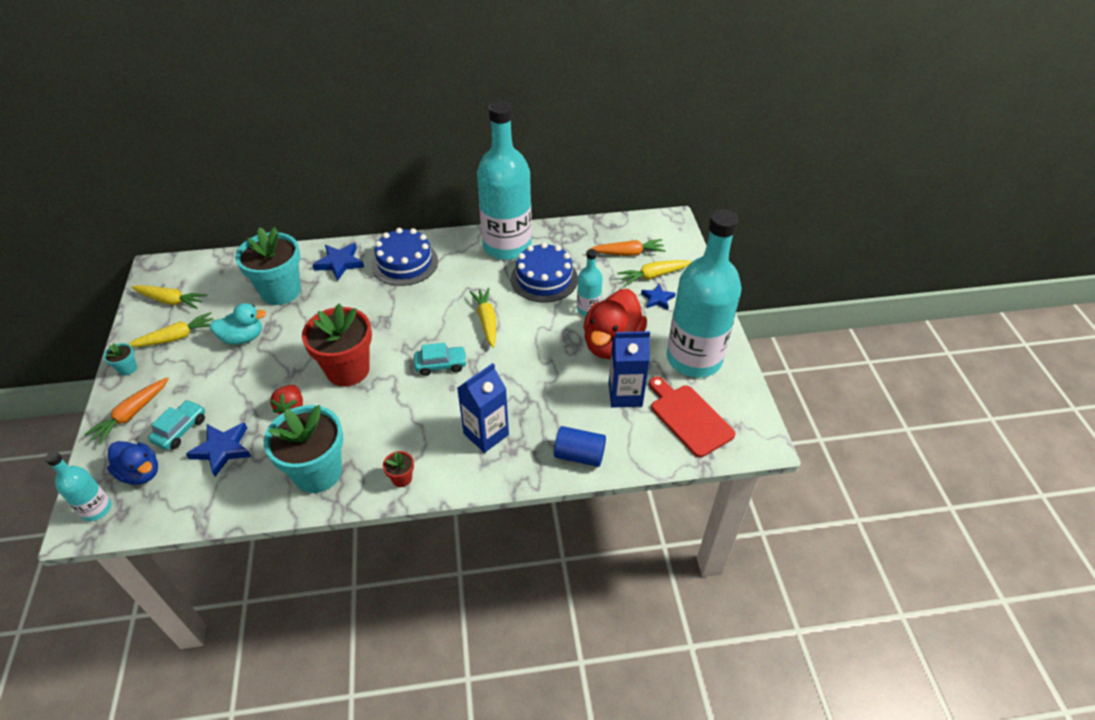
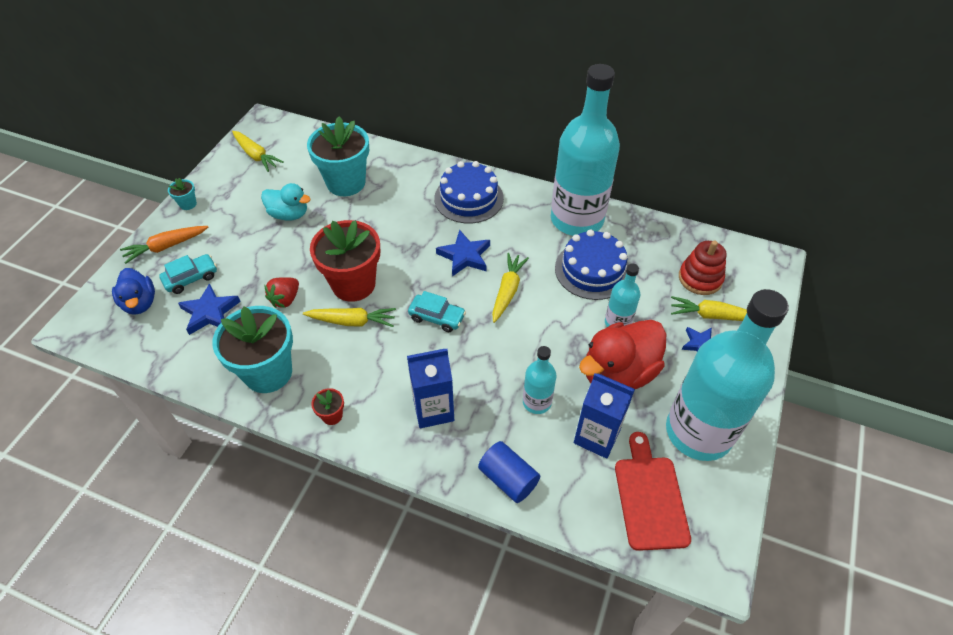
camera: 30 degrees right, 5 degrees up
turquoise bottle [45,451,111,521] -> turquoise bottle moved to [523,346,556,414]
yellow carrot [129,312,214,347] -> yellow carrot moved to [303,308,396,327]
blue star [312,243,364,281] -> blue star moved to [436,230,490,277]
orange carrot [590,239,666,256] -> red stacking toy [679,241,727,295]

